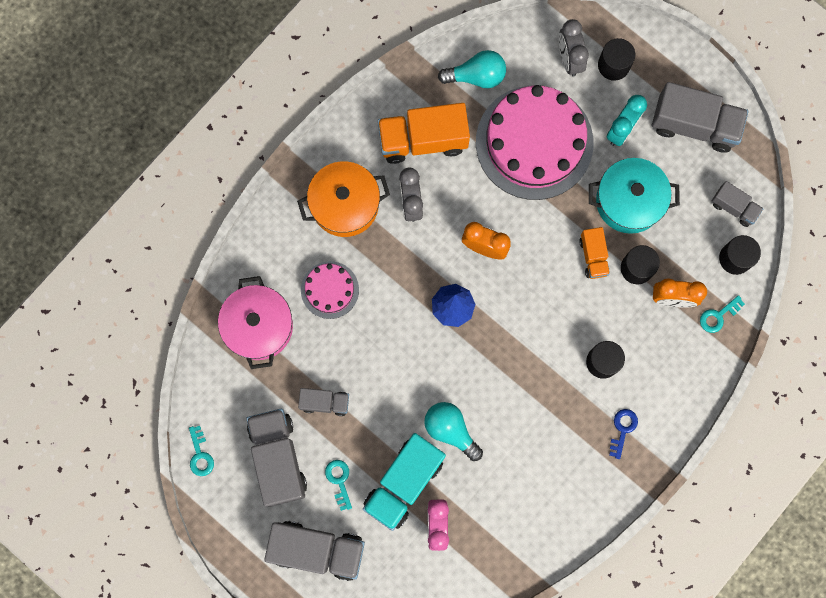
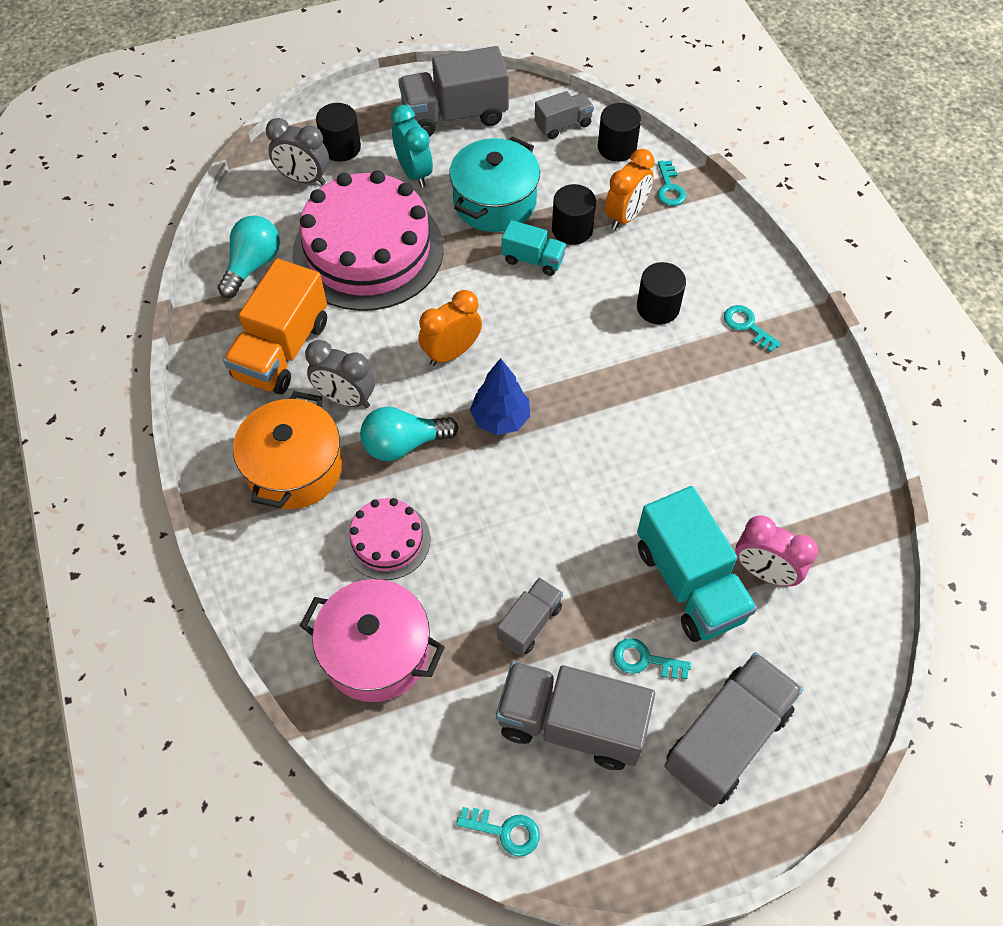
camera: 60 degrees left, 20 degrees down
turquoise light bulb [424,402,483,461] -> turquoise light bulb moved to [360,407,458,461]
orange truck [579,227,610,279] -> turquoise truck [502,220,566,276]
blue key [609,409,638,459] -> turquoise key [724,305,781,352]
grey truck [652,82,749,153] -> grey truck turned 150 degrees counterclockwise [399,46,509,137]

